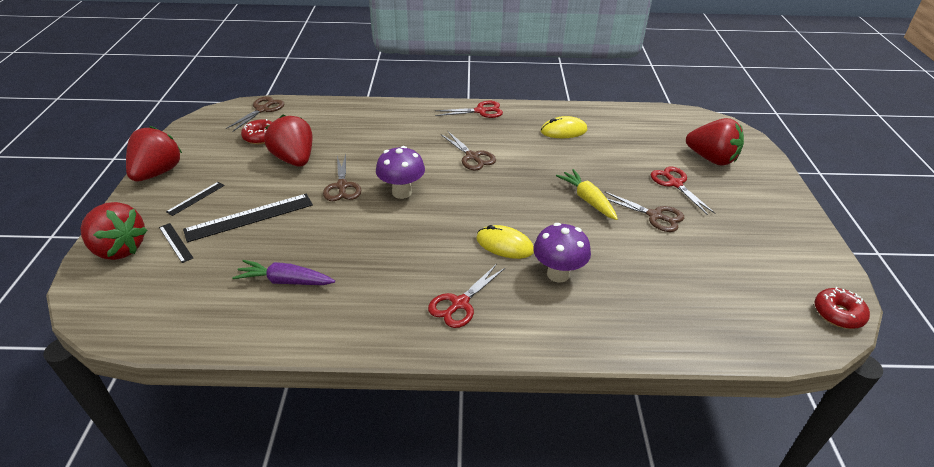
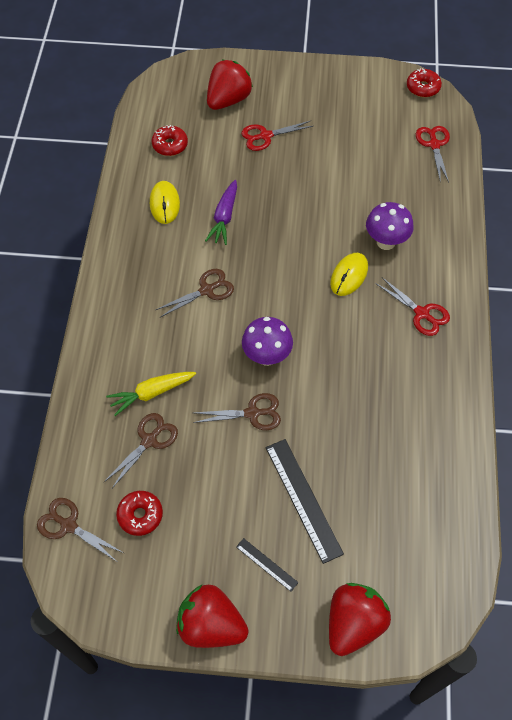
camera: 85 degrees left, 20 degrees up
black ruler [159,223,193,263] -> none
purple carrot [232,260,335,285] -> purple carrot moved to [205,180,237,245]
red strawberry [264,115,313,167] -> none
red scissors [435,101,503,118] -> red scissors moved to [416,126,450,182]
yellow carrot [556,169,618,220] -> yellow carrot moved to [106,372,196,416]
brown scissors [604,191,684,232] -> brown scissors moved to [104,413,178,488]
none -> red donut [151,125,188,156]

